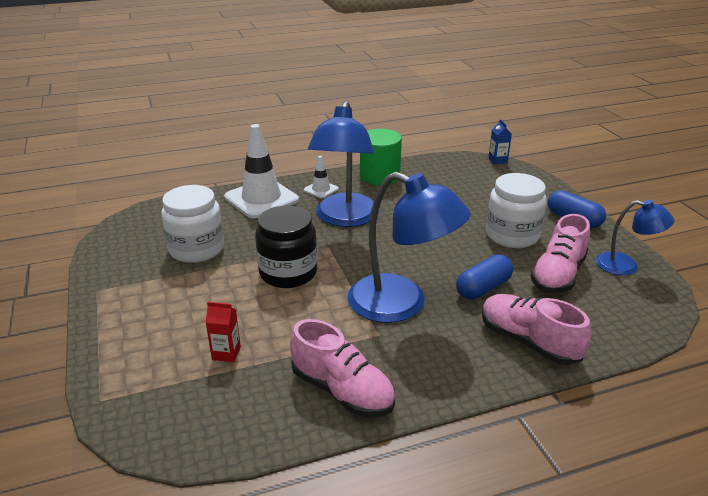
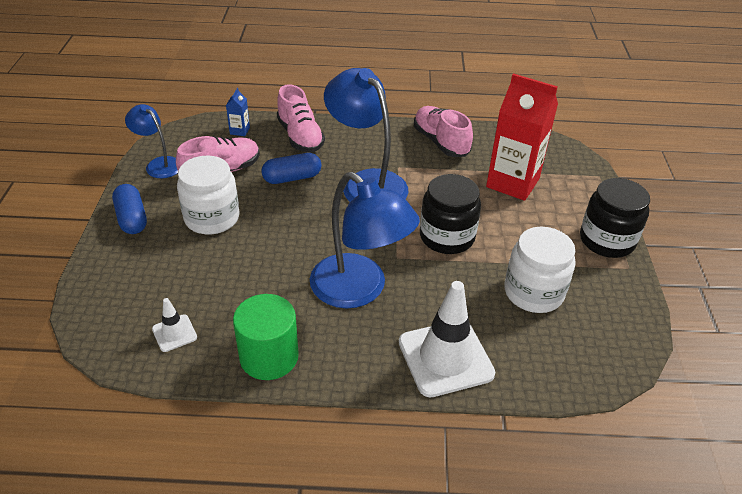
camera: 160 degrees left, 10 degrees up
red carton [205,302,241,362] -> red carton [486,74,558,201], size x2.41
white traffic cone [303,156,339,199] -> white traffic cone moved to [152,298,197,352]
blue lamp [308,101,379,227] -> blue lamp turned 105 degrees clockwise [310,172,420,309]
blue carton [488,119,512,164] -> blue carton moved to [226,88,250,136]
none -> black jar [580,178,650,258]

